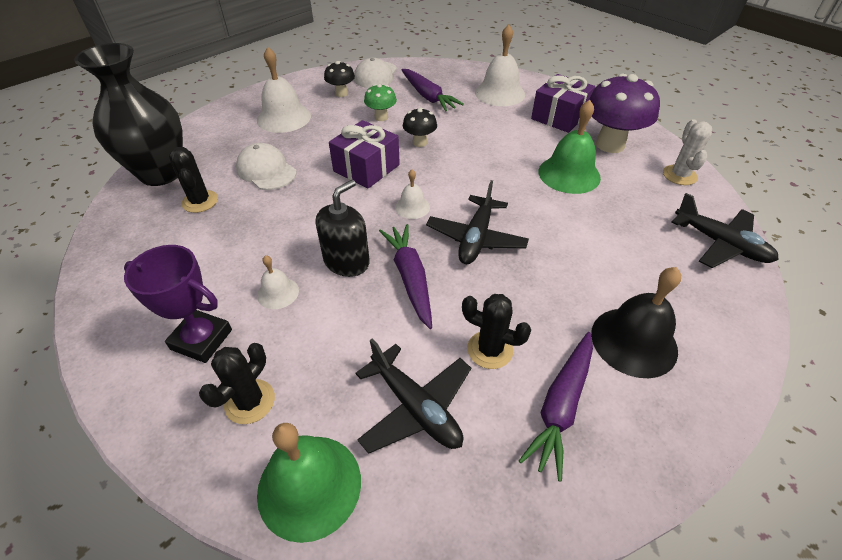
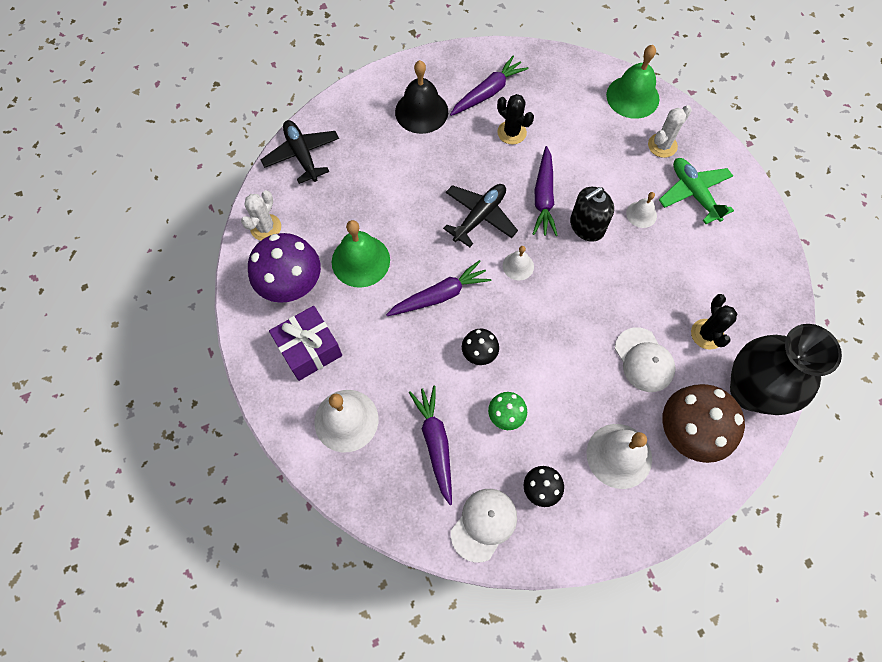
camera: 160 degrees left, 20 degrees up
purple trophy [124,245,232,363] -> green plane [659,158,734,224]
black cactus [199,343,275,424] -> white cactus [648,105,692,158]
purple gift [329,120,400,189] -> none
black plane [355,339,471,454] -> none
none -> purple carrot [386,260,491,316]
none -> brown mushroom [662,384,745,463]

